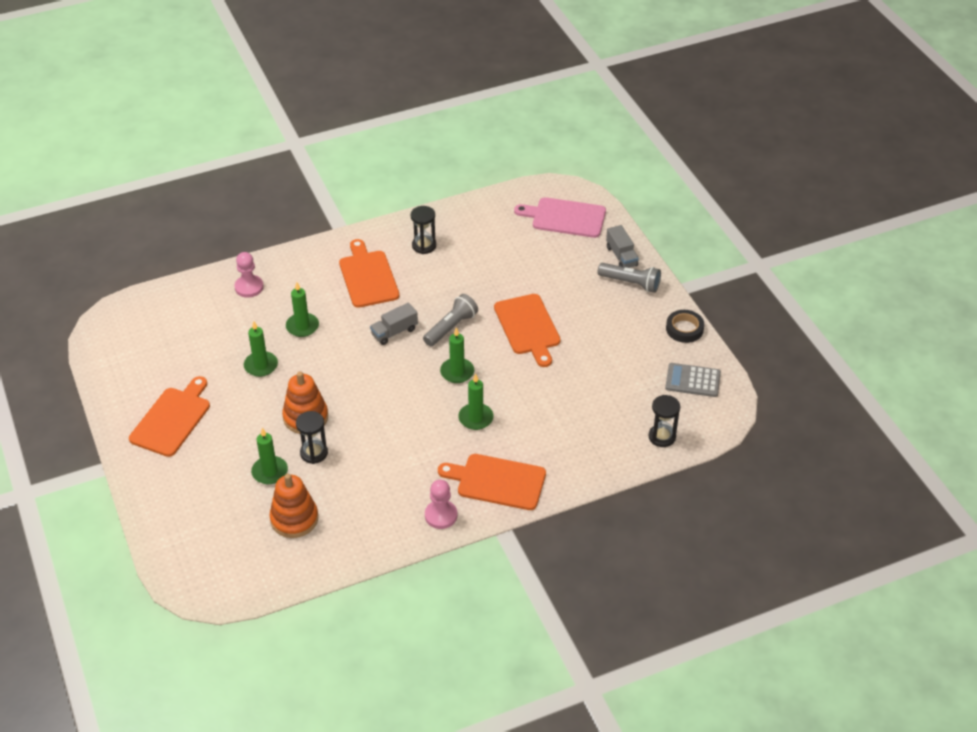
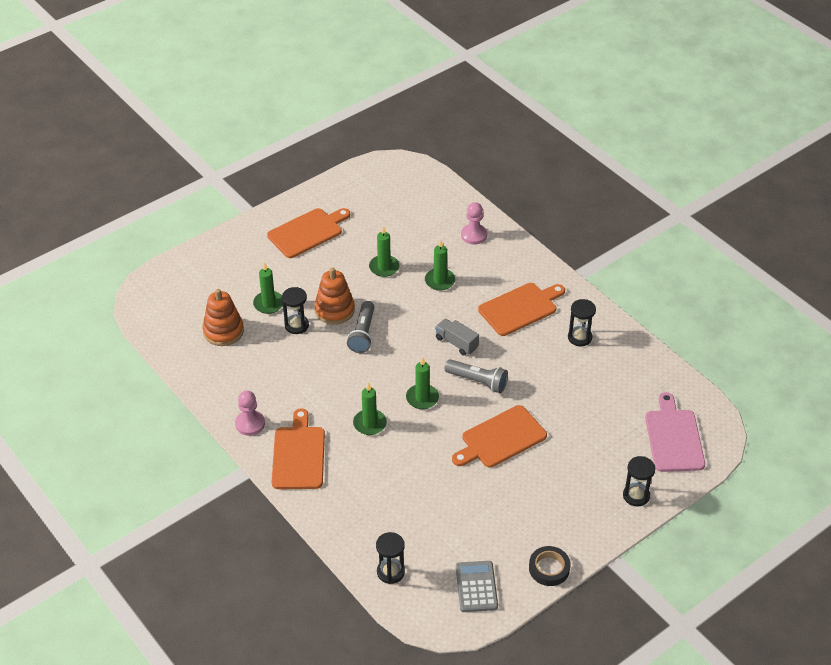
camera: 75 degrees right, 0 degrees up
orange cutting board [129,376,210,457] -> orange cutting board turned 45 degrees counterclockwise [267,208,350,258]
grey flashlight [597,263,661,293] -> grey flashlight moved to [347,301,374,353]
grey truck [606,225,639,268] -> black hourglass [623,456,655,506]

